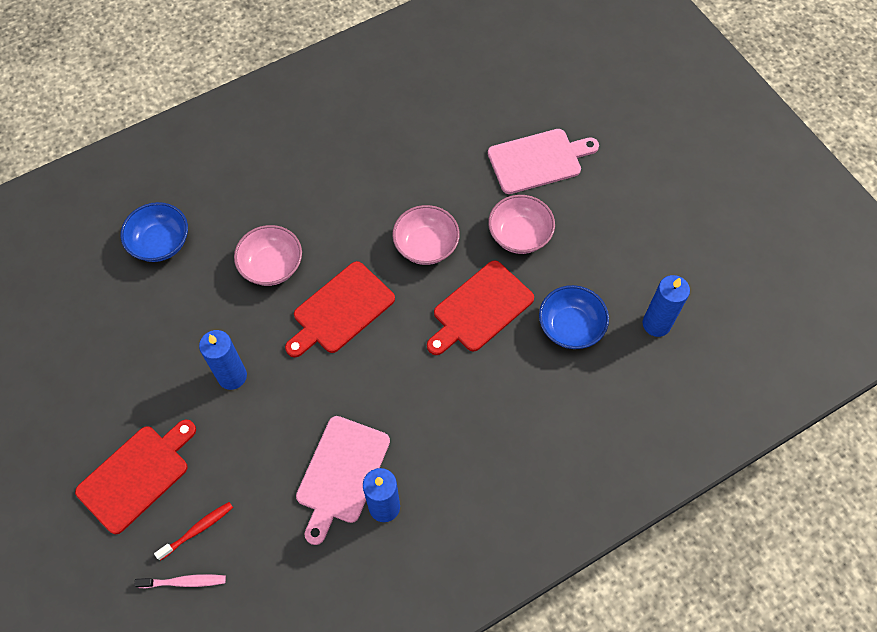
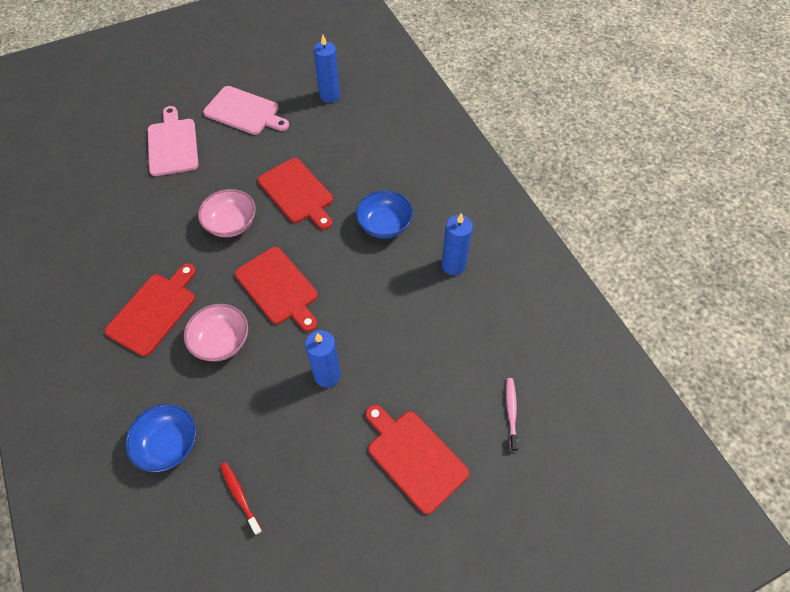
camera: 85 degrees left, 5 degrees down
red toothbrush [154,502,233,561] -> red toothbrush moved to [220,462,262,535]
pink cutting board [296,416,390,545] -> pink cutting board moved to [203,86,289,135]
pink bowl [488,195,555,254] -> none
blue bowl [539,285,609,349] -> blue bowl moved to [356,190,413,239]
none -> red cutting board [104,263,196,357]

